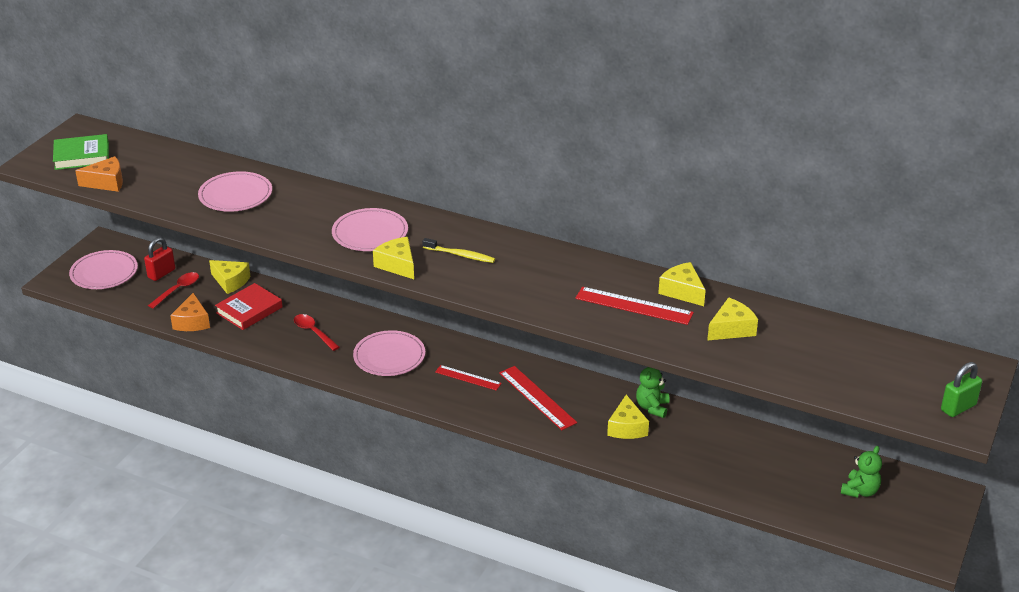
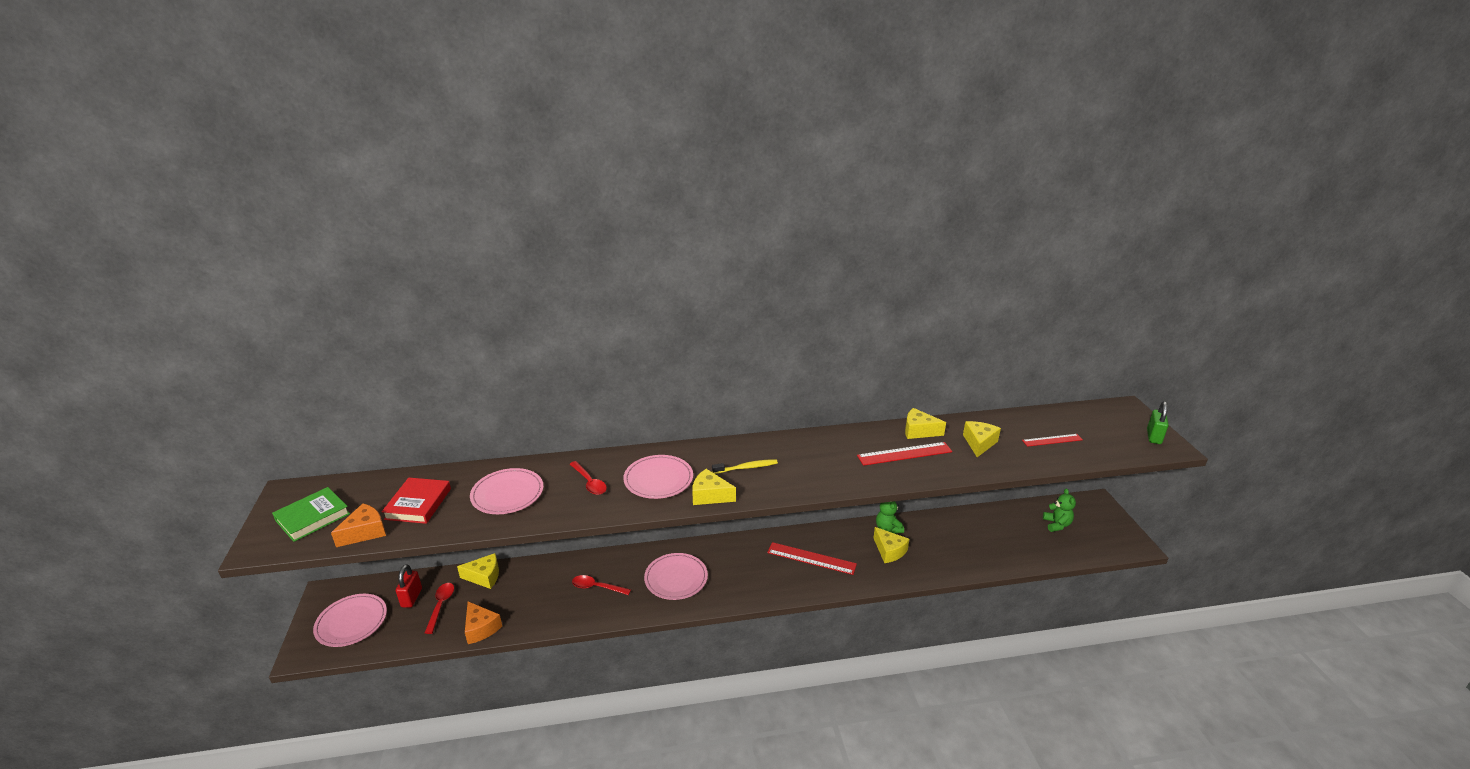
camera: 35 degrees left, 5 degrees down
red book [215,283,283,330] -> red book moved to [382,478,451,524]
red ruler [435,365,502,391] -> red ruler moved to [1022,434,1083,447]
none -> red spoon [570,461,607,495]

